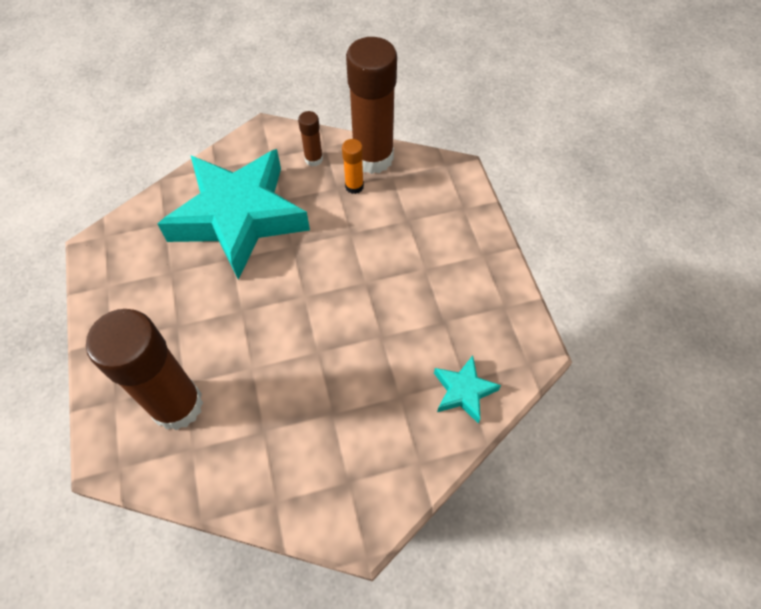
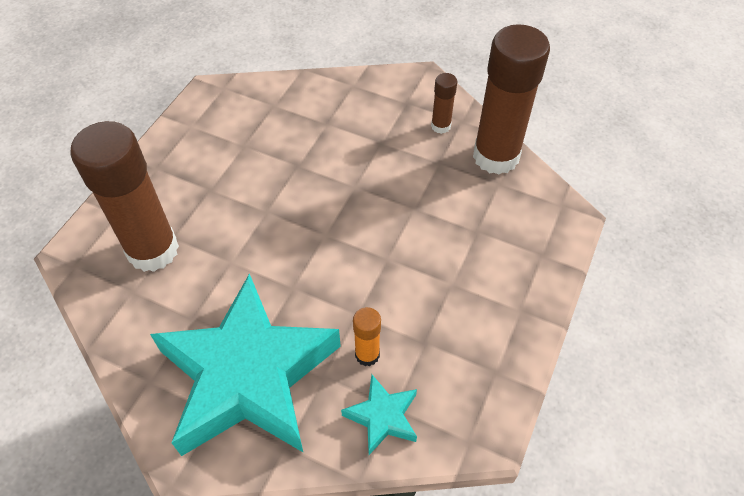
camera: 40 degrees right, 5 degrees down
turquoise star [158,149,310,280] -> turquoise star moved to [150,273,341,456]
orange glue stick [342,139,364,194] -> orange glue stick moved to [353,307,381,366]

